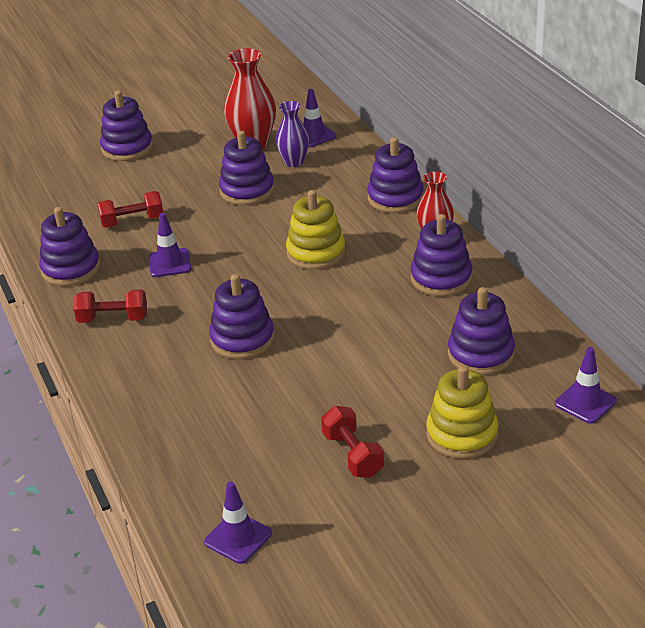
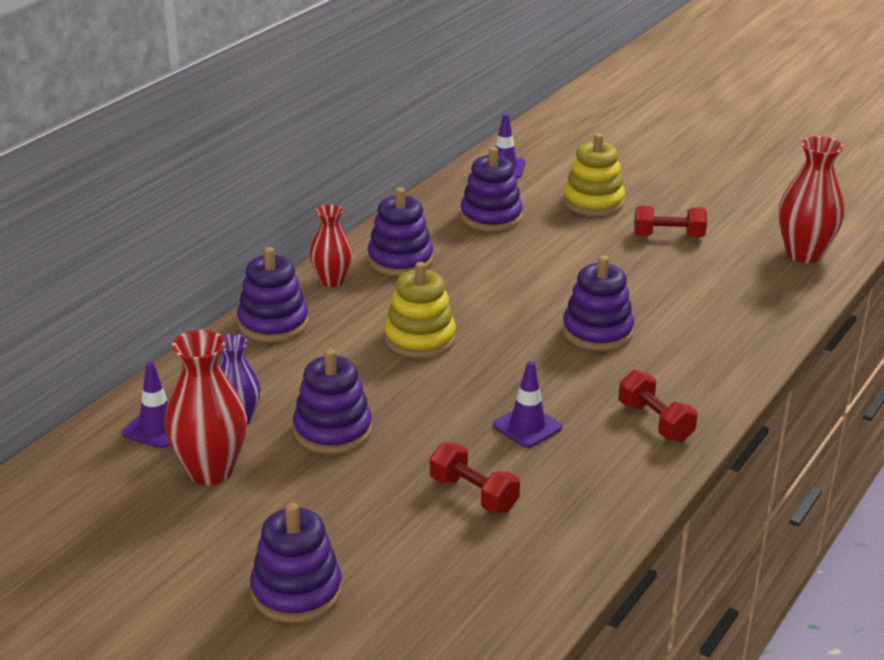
camera: 125 degrees left, 5 degrees down
purple stacking toy [39,207,100,286] -> none
purple traffic cone [204,482,272,564] -> red vase [778,136,844,263]
red dumbbell [321,406,384,478] -> red dumbbell turned 60 degrees clockwise [634,206,707,238]

